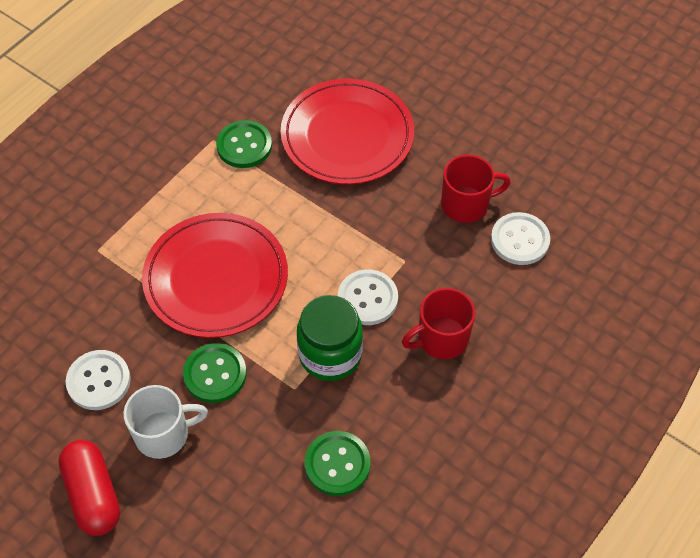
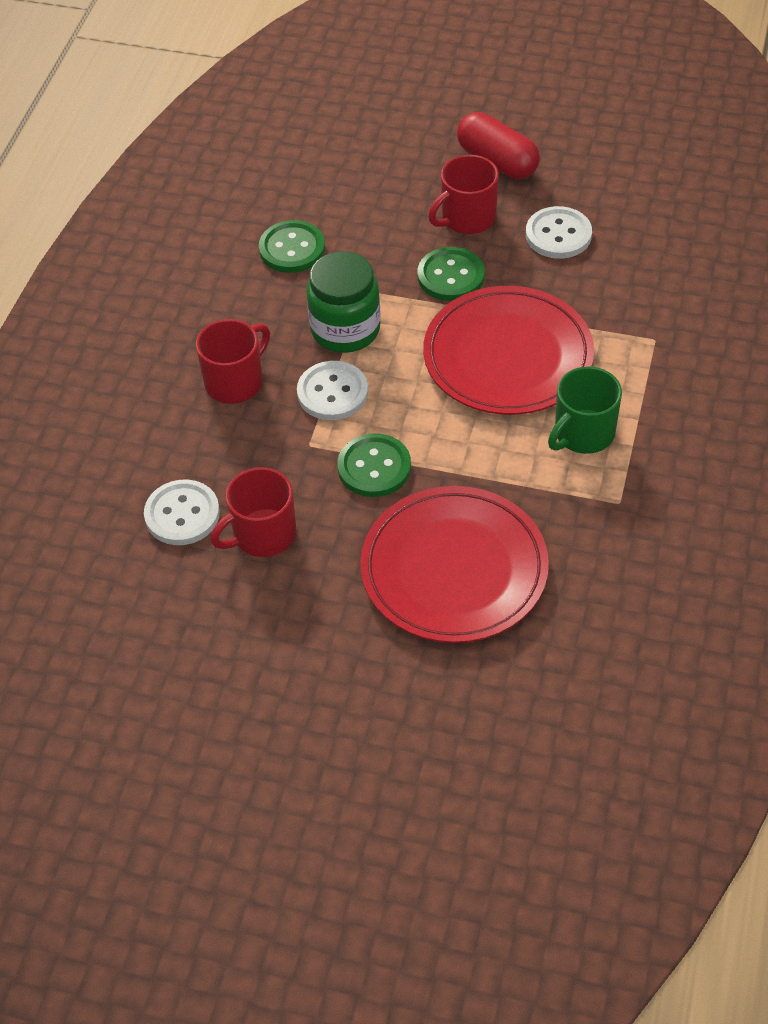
camera: 160 degrees right, 5 degrees down
white mug [123,385,208,459] -> red mug [428,155,499,234]
green button [216,120,272,168] -> green button moved to [337,433,411,497]
none -> green mug [548,367,622,454]

